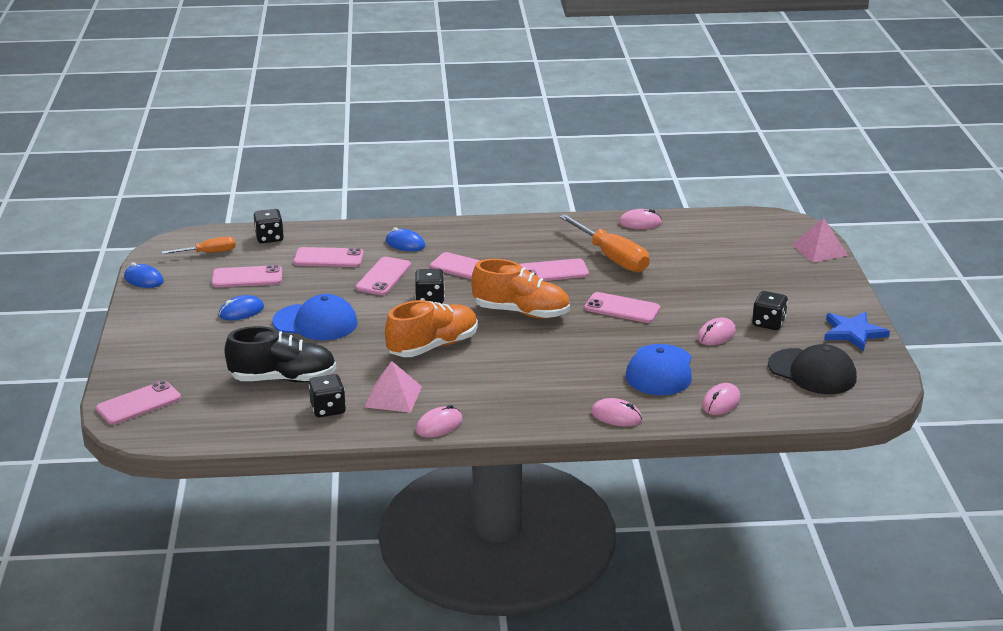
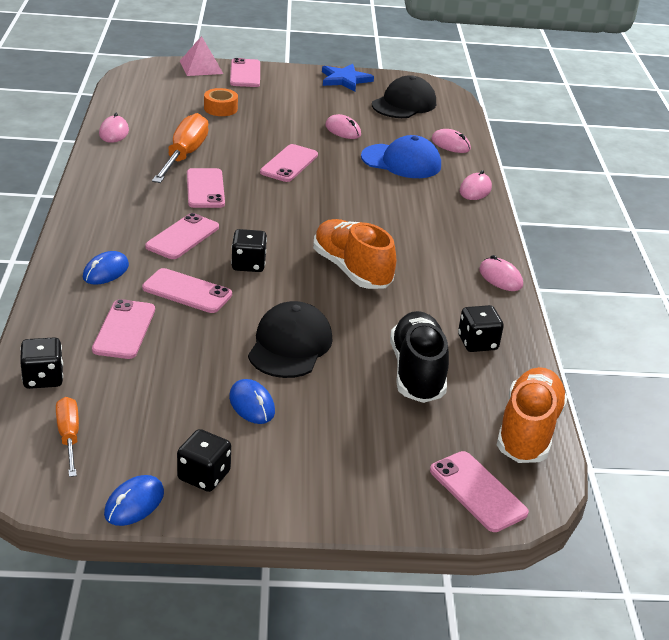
camera: 90 degrees left, 5 degrees up
pink phone [212,265,282,288] -> pink phone moved to [230,58,260,87]
blue cap [272,294,358,341] -> black cap [248,301,333,378]
pink pyramid [364,361,422,413] -> none
orange shoe [471,259,570,318] -> orange shoe moved to [497,367,568,463]
orange screwdriver [559,214,649,272] -> orange screwdriver turned 45 degrees counterclockwise [152,113,208,183]
black dice [752,291,788,330] -> black dice moved to [177,429,231,492]
none -> orange tape [204,88,238,116]

